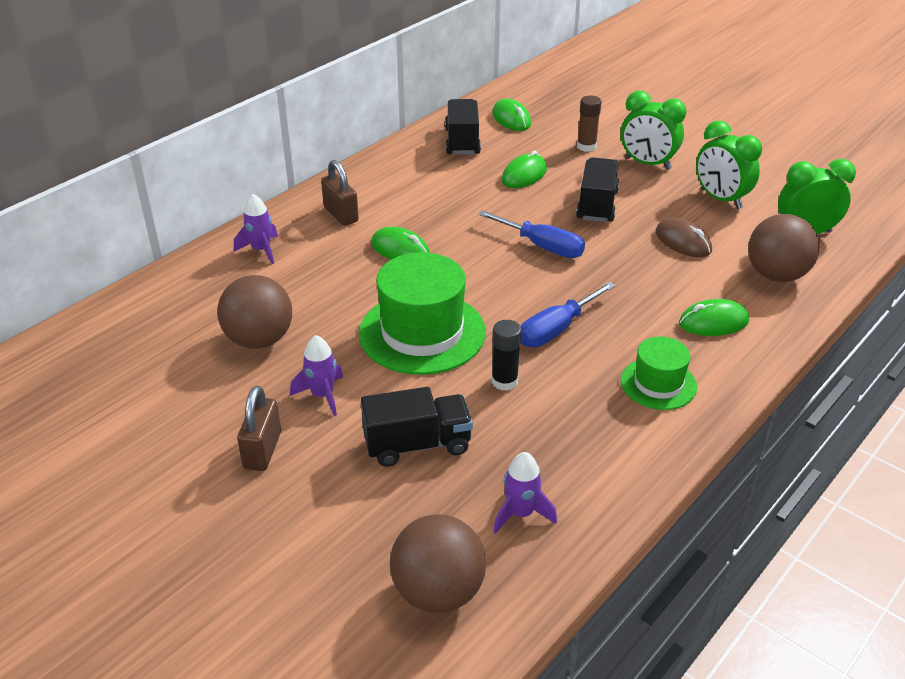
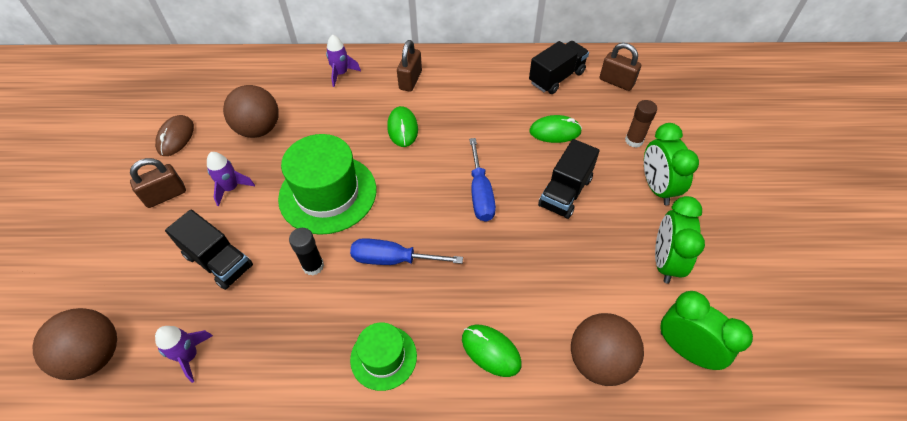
camera: 50 degrees right, 15 degrees up
green mouse [492,99,531,131] -> brown padlock [599,43,641,91]
black truck [576,157,619,222] -> black truck turned 150 degrees clockwise [538,139,600,219]
brown mouse [655,217,712,257] -> brown mouse moved to [155,115,194,156]

